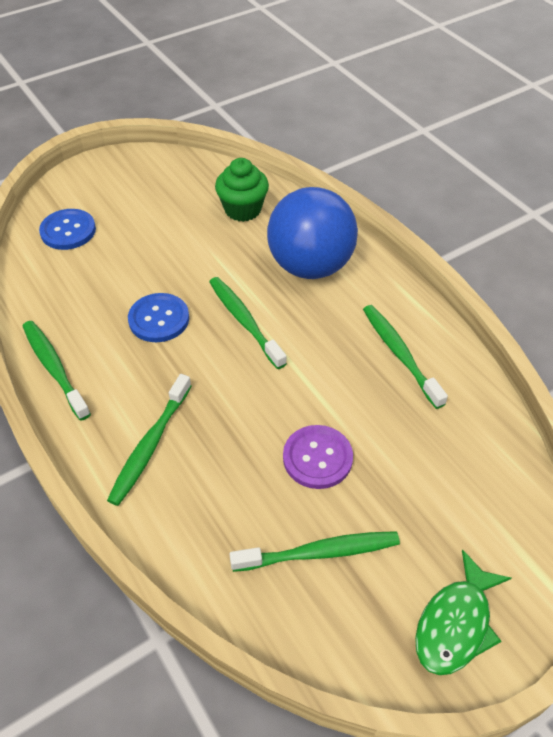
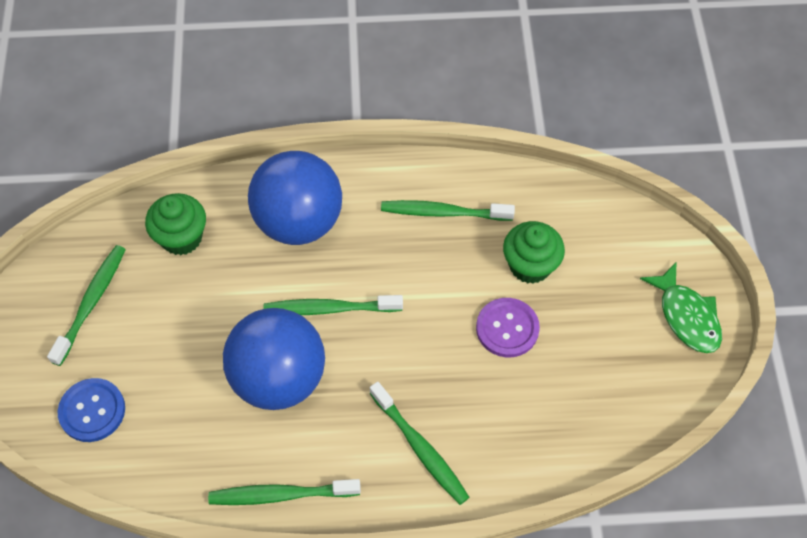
camera: 60 degrees left, 10 degrees up
blue button [128,293,189,342] -> blue ball [223,308,325,410]
green toothbrush [229,531,400,572] -> green toothbrush moved to [47,245,126,366]
none -> green cupcake [503,221,565,284]

